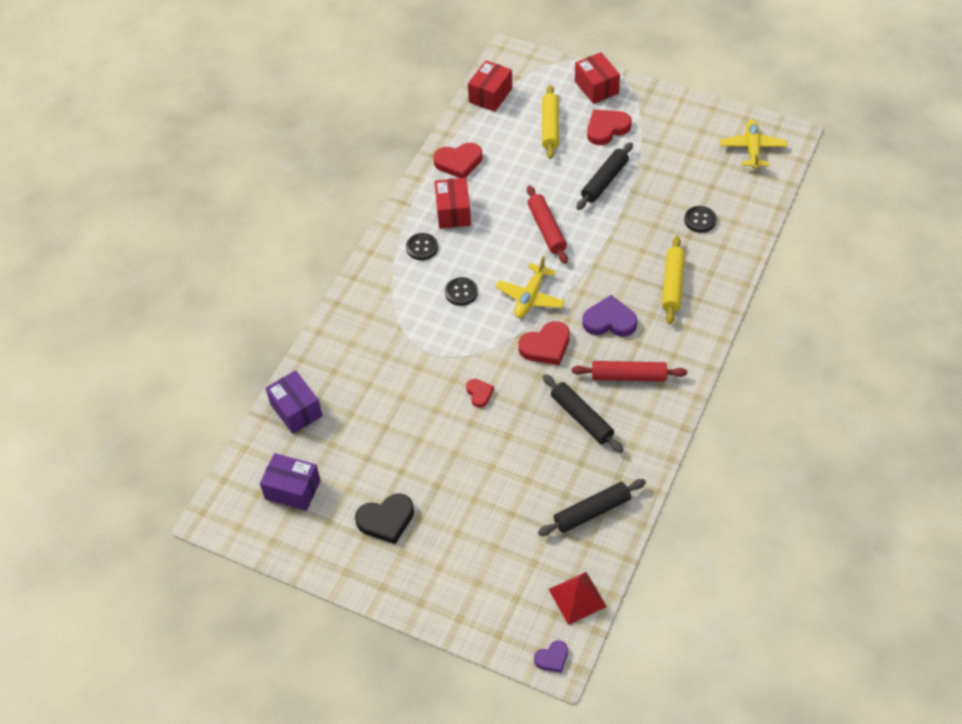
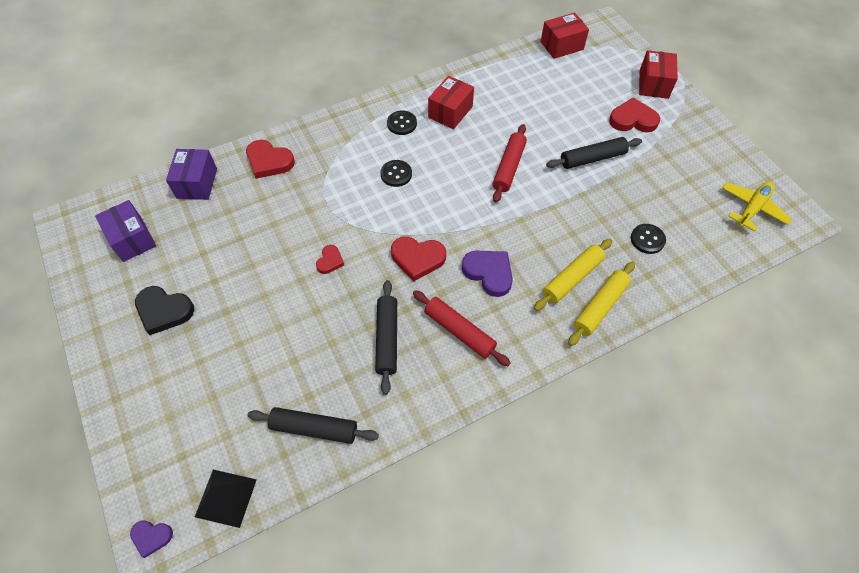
camera: 35 degrees right, 5 degrees up
red heart [433,143,482,178] -> red heart moved to [246,140,295,179]
yellow plane [495,255,565,318] -> none
yellow rolling pin [542,85,559,159] -> yellow rolling pin moved to [568,261,635,346]
red pyramid [549,572,607,625] -> black pyramid [195,470,257,528]

